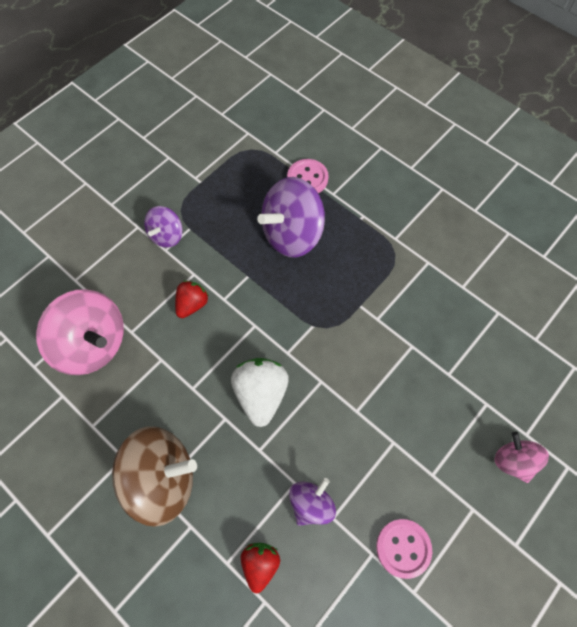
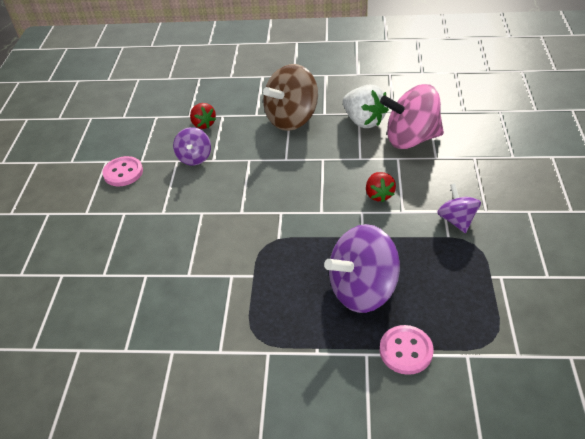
camera: 145 degrees right, 20 degrees down
white strawberry [231,358,289,427] -> white strawberry moved to [343,85,389,128]
purple spinning top [257,177,325,257] -> purple spinning top turned 135 degrees counterclockwise [324,224,400,313]
pink spinning top [494,432,549,483] -> none

